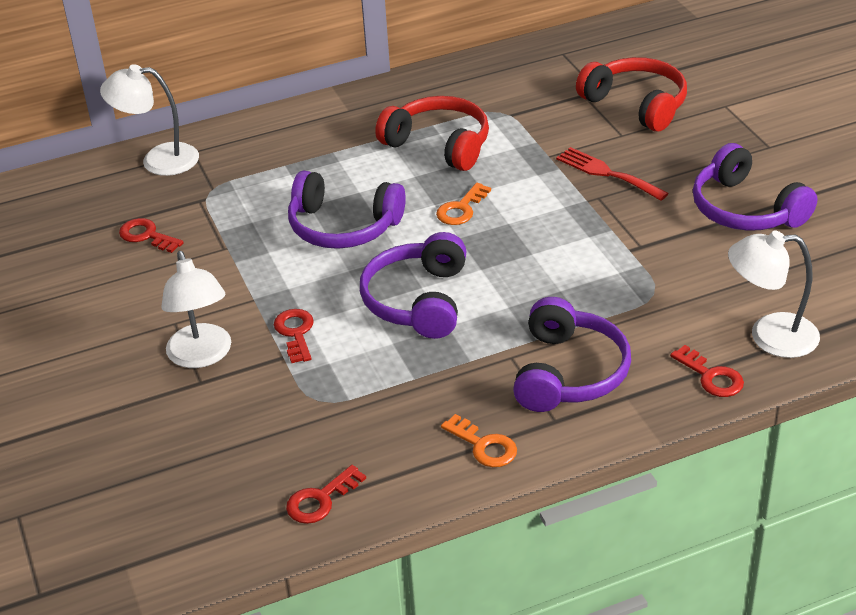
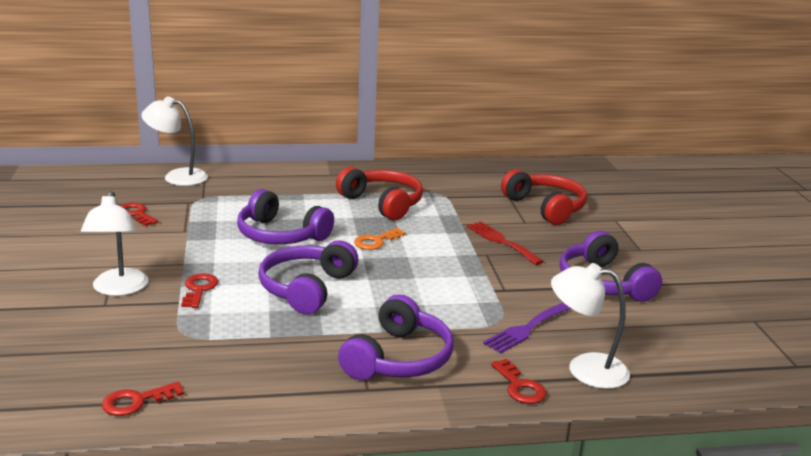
camera: 10 degrees right, 15 degrees down
orange key [441,414,517,467] -> none
none -> purple fork [483,302,571,353]

